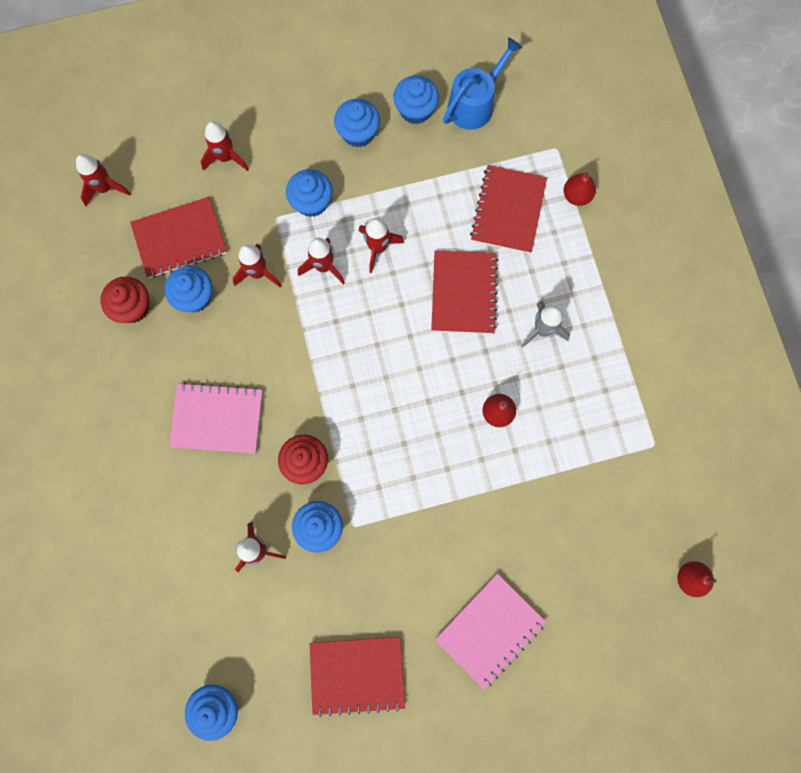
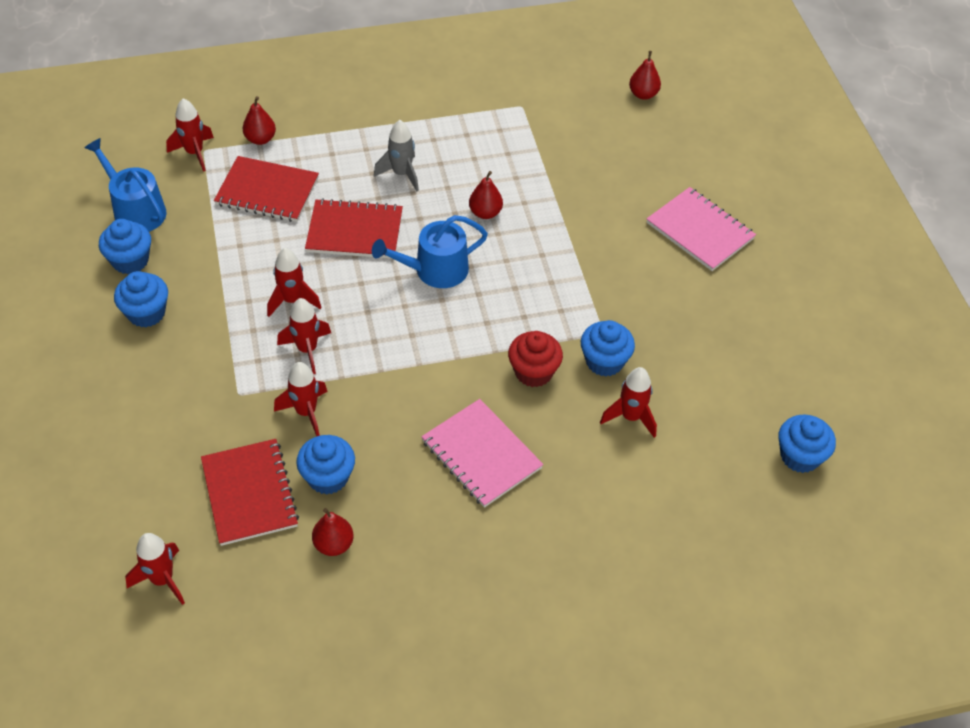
camera: 90 degrees left, 25 degrees down
red cupcake [100,277,149,323] -> red pear [312,508,354,556]
pink notebook [169,382,263,453] -> pink notebook turned 45 degrees counterclockwise [421,399,543,508]
red rocket [201,121,249,171] -> red rocket moved to [166,98,214,172]
blue cupcake [286,169,333,217] -> none
red notebook [310,637,405,717] -> none
none -> blue watering can [372,215,488,288]

